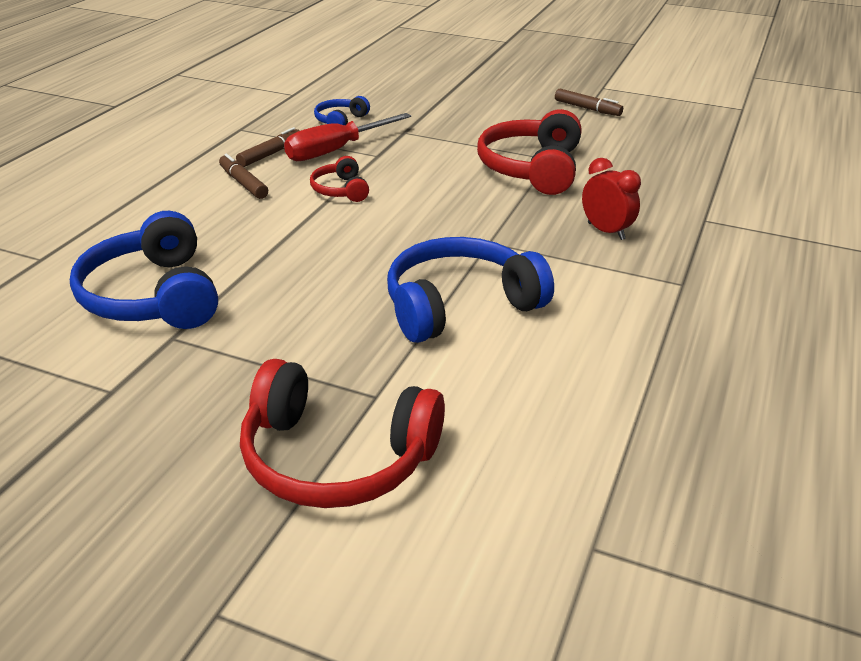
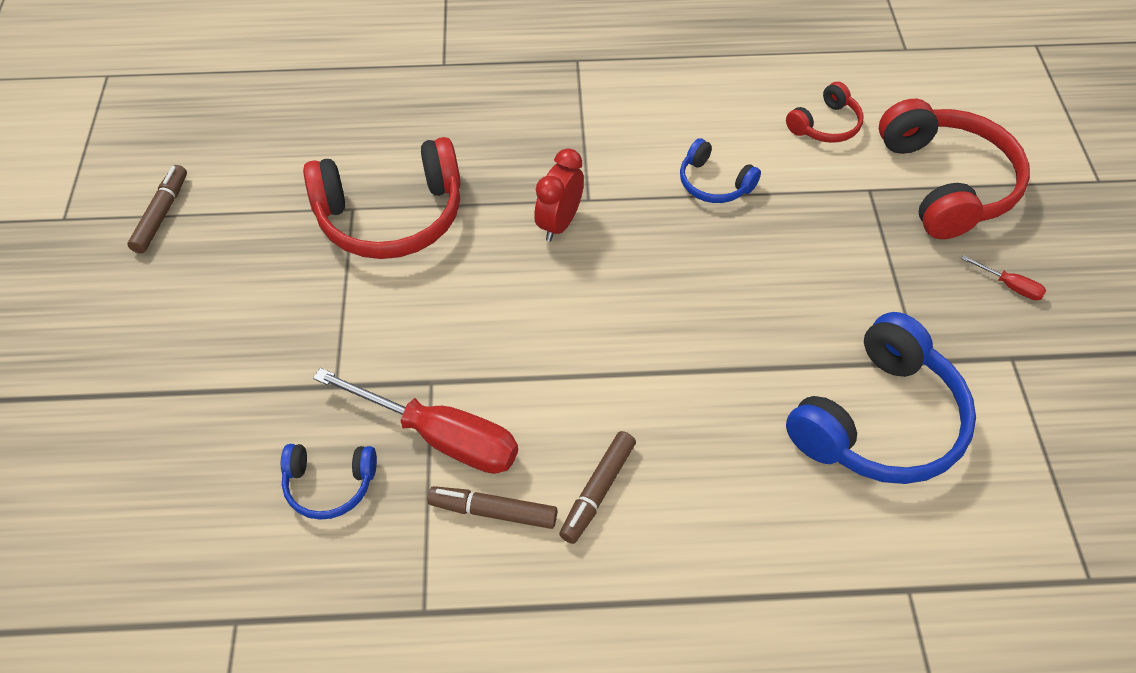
camera: 115 degrees left, 20 degrees up
red headphones [310,156,369,202] -> red headphones moved to [786,82,864,143]
blue headphones [387,237,554,343] -> blue headphones [680,138,761,203], size x0.51
red clock [582,158,641,240] -> red clock moved to [534,148,584,242]
none -> red screwdriver [961,255,1046,300]

